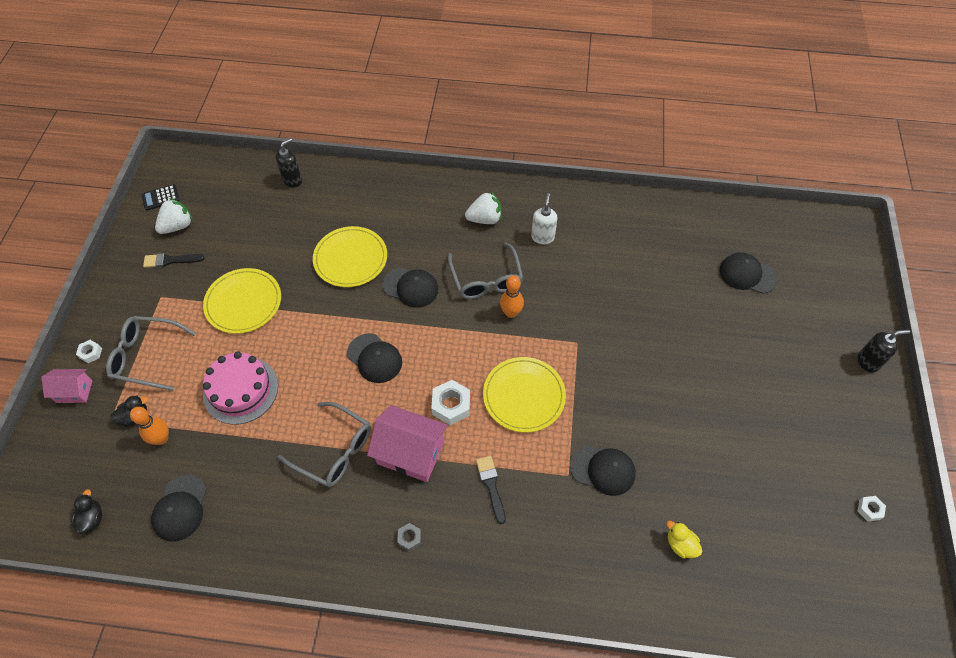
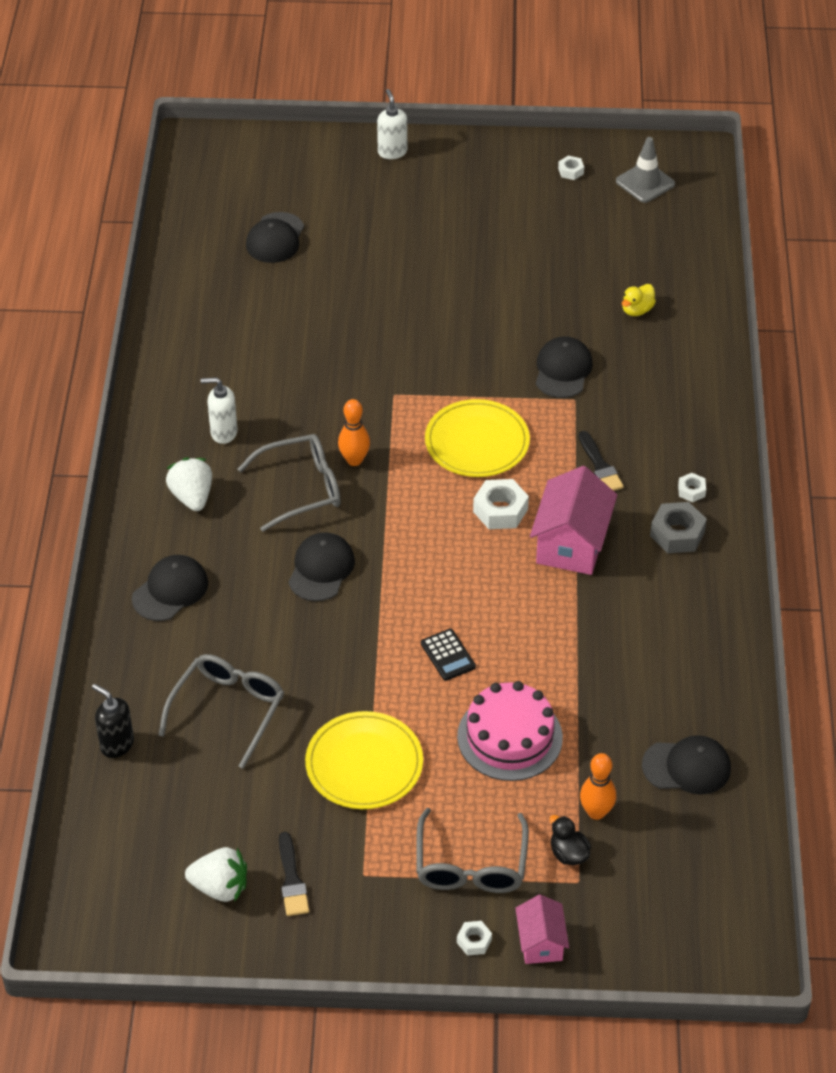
camera: 95 degrees left, 10 degrees down
black duck [71,489,102,534] -> none
black calculator [141,184,180,211] -> black calculator moved to [421,629,476,681]
white strawberry [155,198,193,234] -> white strawberry turned 150 degrees clockwise [185,847,247,902]
grey glasses [278,402,371,487] -> grey glasses moved to [158,654,285,769]
yellow plate [313,226,387,287] -> none
black cap [347,333,402,383] -> black cap moved to [132,555,208,621]
grey nut [397,523,421,551] -> grey nut [650,502,707,553], size x1.81
black brush [476,456,506,524] -> black brush turned 90 degrees counterclockwise [579,431,624,491]
black soap dispenser [858,330,910,373] -> white soap dispenser [377,89,407,159]
none -> grey traffic cone [616,137,675,203]
none -> white nut [678,473,706,502]

